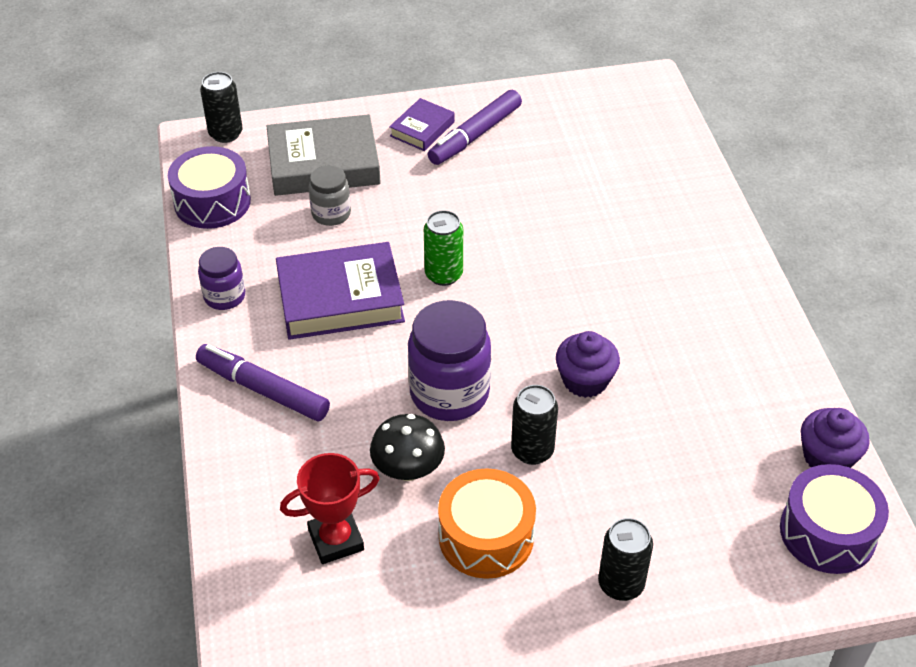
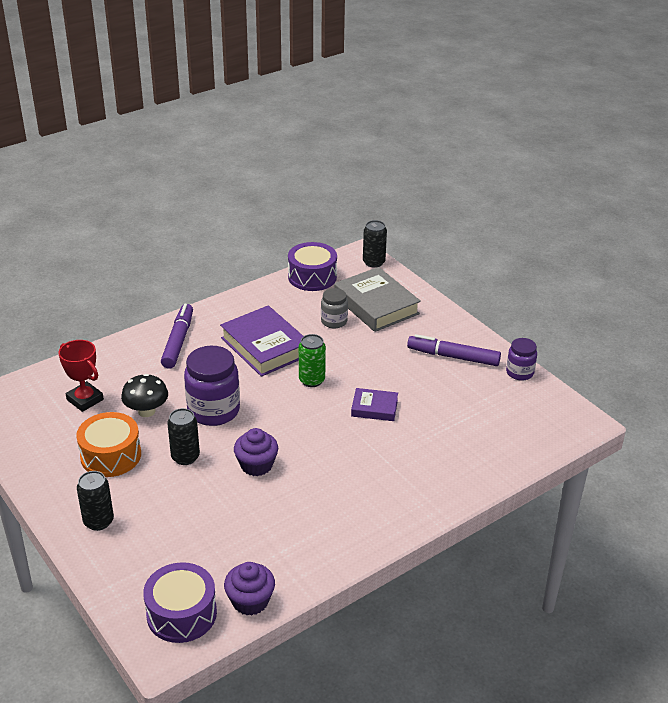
camera: 65 degrees right, 10 degrees down
purple jar [198,247,245,310] -> purple jar moved to [506,338,537,380]
purple book [389,98,455,151] -> purple book moved to [351,388,398,421]

